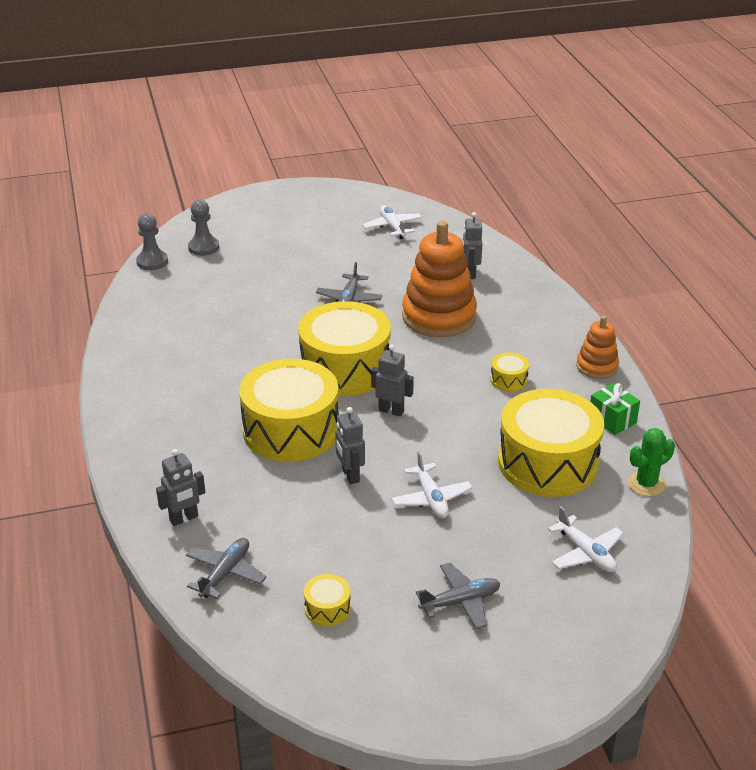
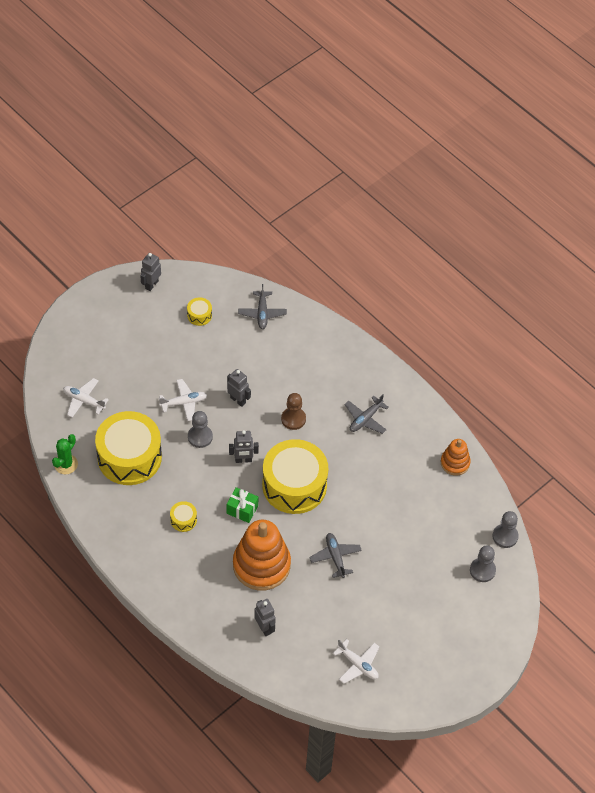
camera: 150 degrees right, 20 degrees up
grey robot [156,449,205,526] -> grey robot moved to [140,253,161,291]
yellow drum [239,359,339,462] -> brown pawn [281,393,306,430]
white plane [391,451,472,518] -> white plane turned 120 degrees clockwise [159,379,207,421]
grey plane [416,563,500,629] -> grey plane moved to [344,394,389,434]
orange stacking toy [576,316,619,379] -> orange stacking toy moved to [441,439,471,476]
green gift [590,383,640,435] -> green gift moved to [227,487,258,523]
none -> grey pawn [188,411,213,448]

